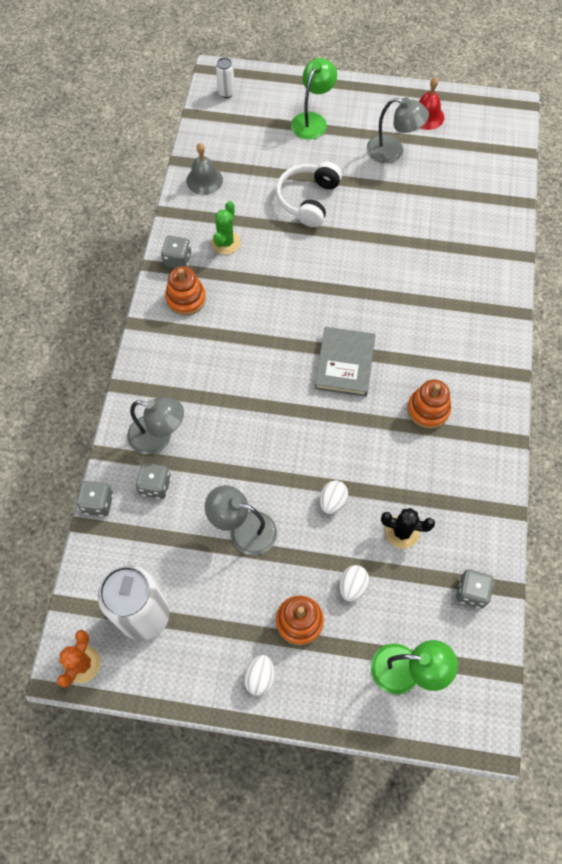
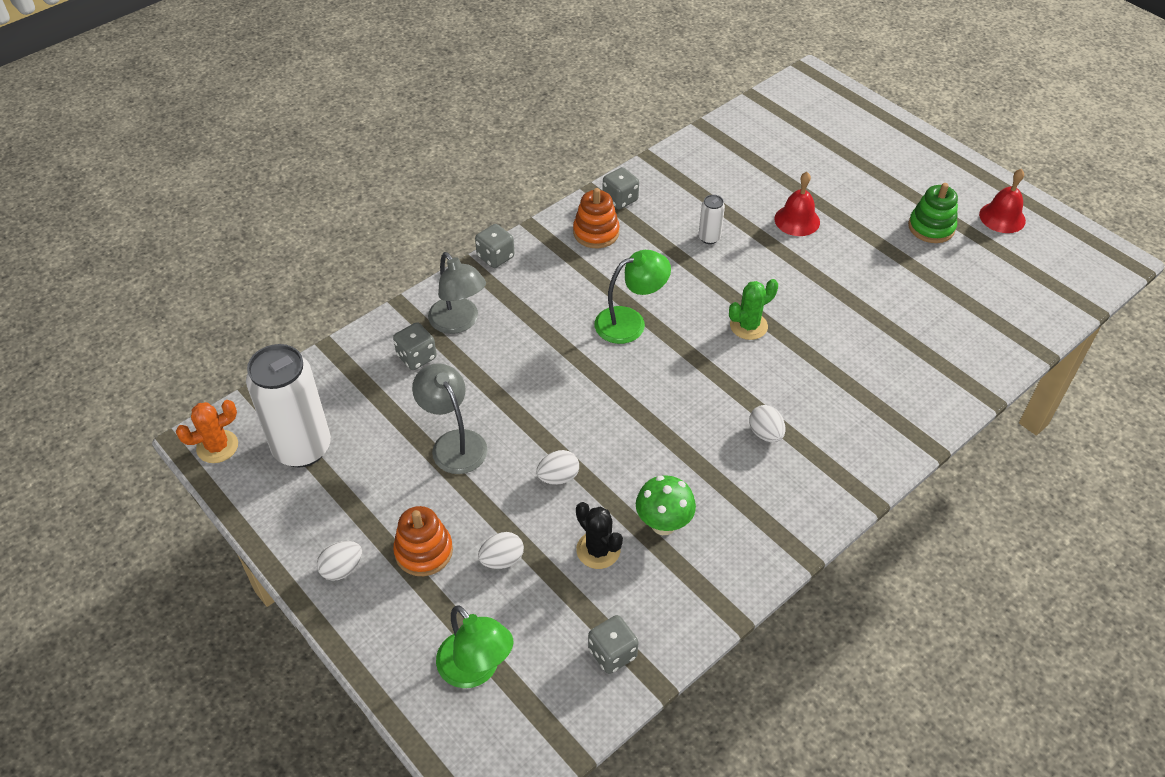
camera: 40 degrees right, 15 degrees down
grey dice [77,481,113,517] -> grey dice moved to [475,224,515,268]
grey bell [186,143,223,195] -> none
green cactus [211,201,241,254] -> green cactus moved to [729,279,778,340]
white can [216,58,235,98] -> white can moved to [699,195,725,244]
white headphones [276,162,342,227] -> red bell [774,172,820,236]
green lamp [291,58,337,140] -> green lamp moved to [595,250,671,344]
grey book [315,327,376,397] -> none
grey lamp [366,97,429,163] -> green stacking toy [908,183,958,243]
orange stacking toy [407,379,451,429] -> none
none -> green mushroom [636,475,696,535]
none -> white egg [749,405,786,442]

